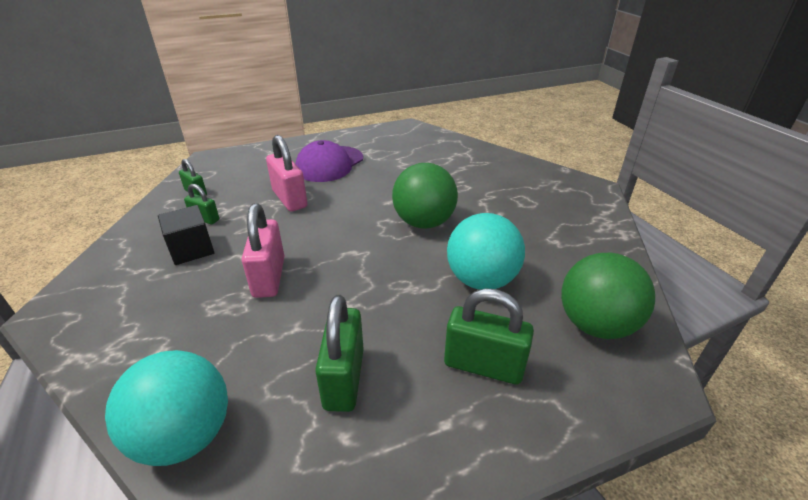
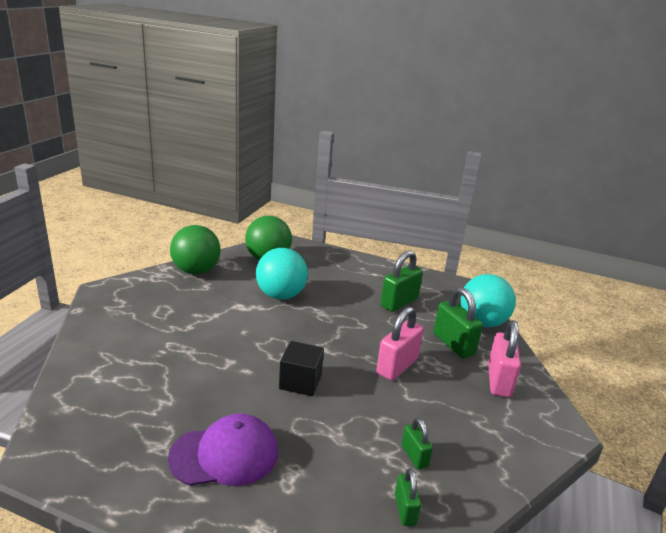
camera: 140 degrees left, 10 degrees down
black cube [158,205,215,265] -> black cube moved to [279,341,324,396]
pink padlock [266,135,308,211] -> pink padlock moved to [488,320,521,398]
green ball [392,163,458,229] -> green ball moved to [170,225,221,274]
green padlock [444,288,534,385] -> green padlock moved to [433,287,483,358]

